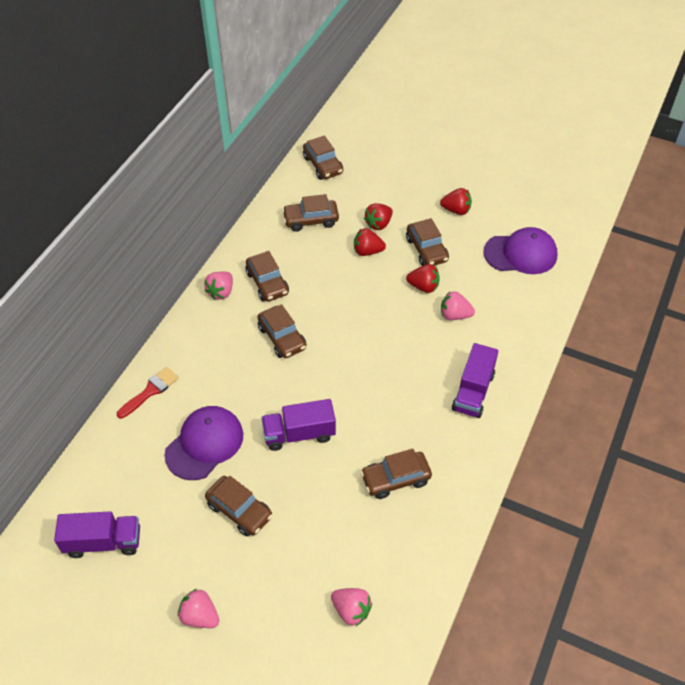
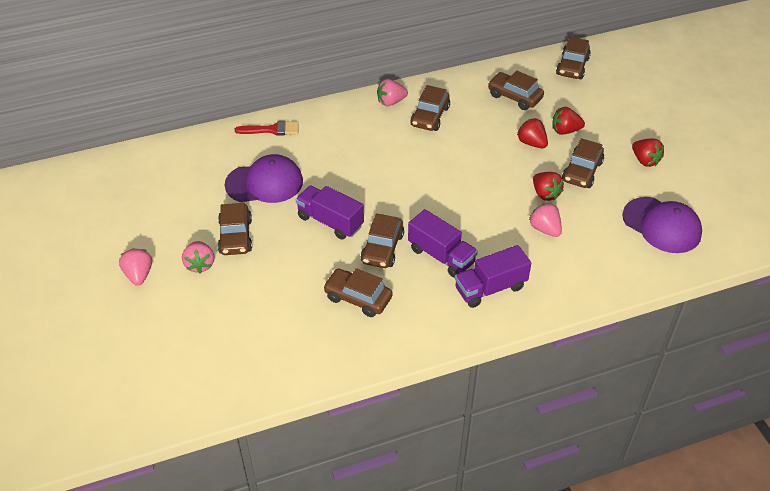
camera: 45 degrees right, 5 degrees down
purple truck [54,511,140,558] -> purple truck moved to [408,209,478,278]
brown car [258,304,306,358] -> brown car moved to [360,213,404,268]
pink strawberry [331,588,372,626] -> pink strawberry moved to [182,241,214,274]

